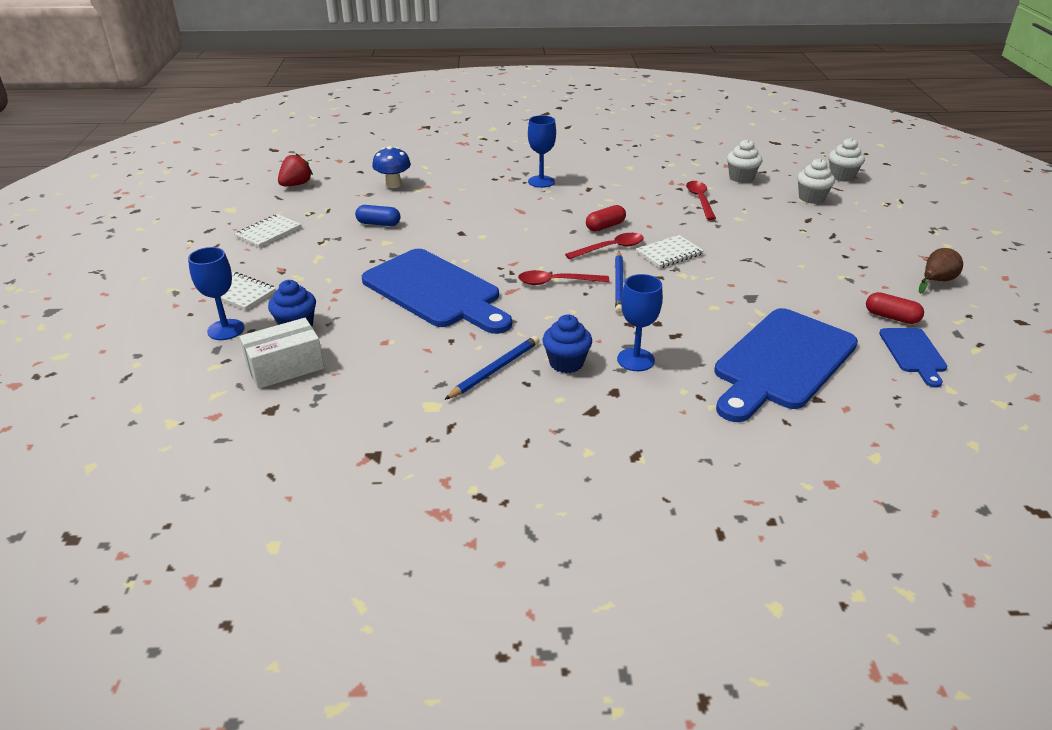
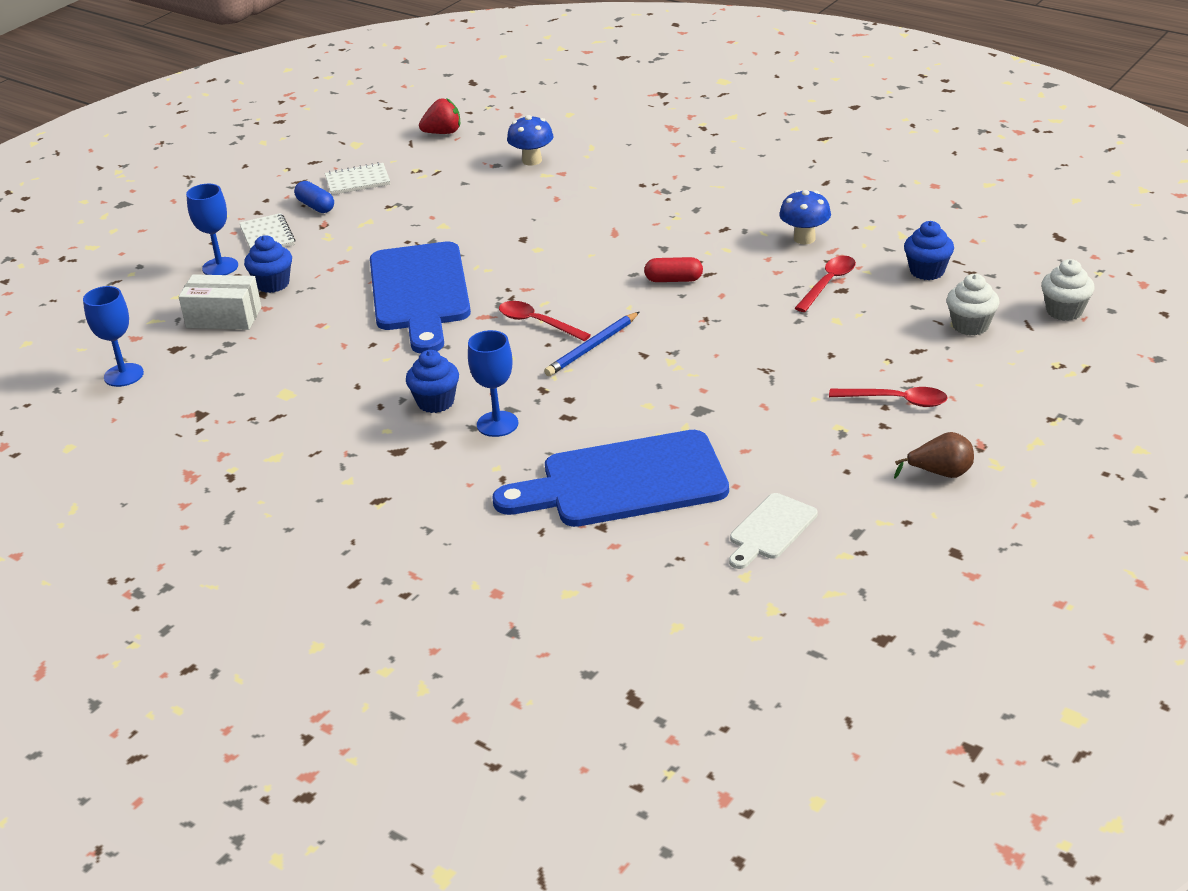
camera: 40 degrees right, 0 degrees up
blue capsule [355,205,401,226] -> blue capsule moved to [294,181,334,213]
blue pencil [444,336,539,400] -> none
blue goblet [528,115,556,188] -> blue goblet moved to [83,286,144,387]
red spoon [565,233,644,259] -> red spoon moved to [829,387,948,407]
white notebook [636,235,704,268] -> none
white cupcake [727,139,762,183] -> blue cupcake [904,221,954,280]
red capsule [866,292,924,324] -> none
blue cutting board [879,328,948,388] -> white cutting board [729,493,818,569]
none -> blue mushroom [779,190,831,244]

